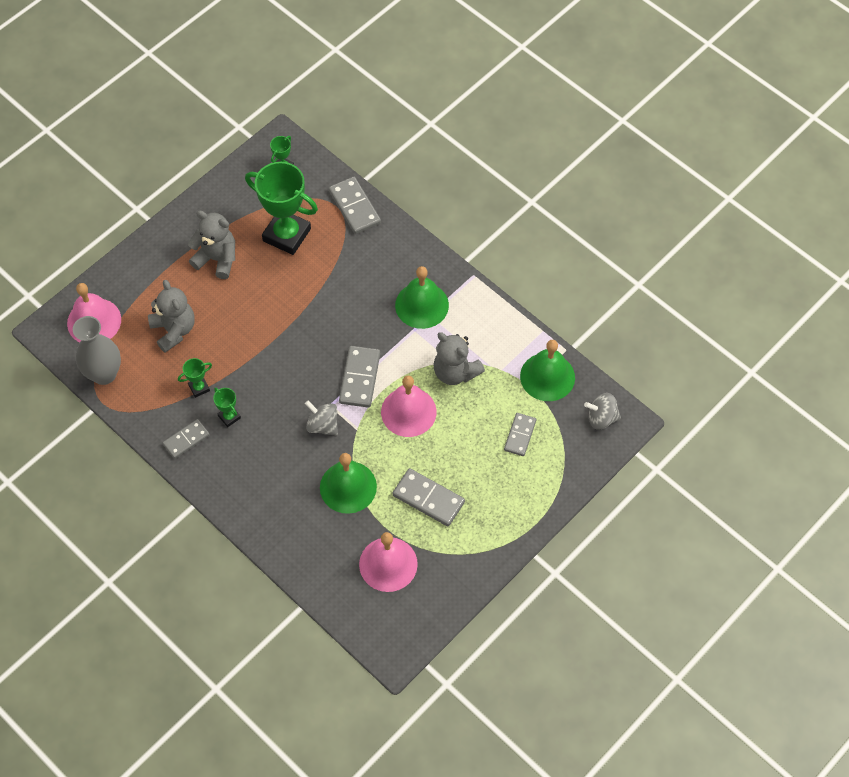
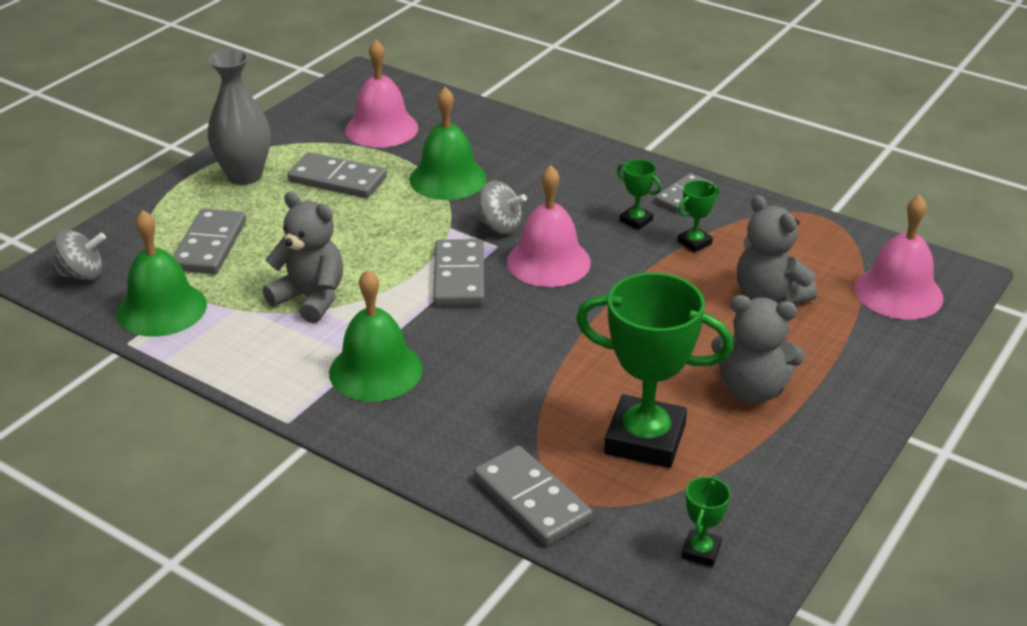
camera: 170 degrees right, 25 degrees down
grey vase [73,316,121,385] -> grey vase moved to [208,49,270,185]
pink bell [381,376,437,437] -> pink bell moved to [507,165,591,287]
grey domino [504,413,536,456] -> grey domino [173,209,246,274], size x1.51

